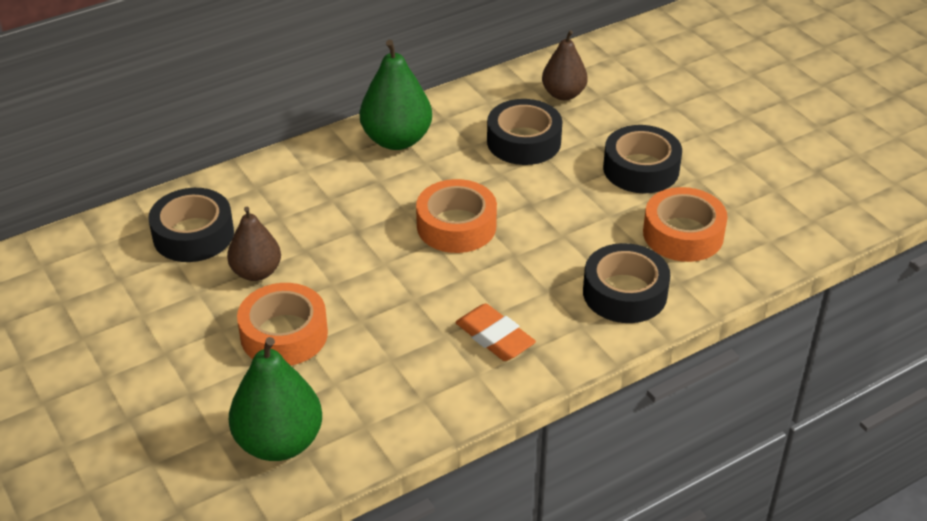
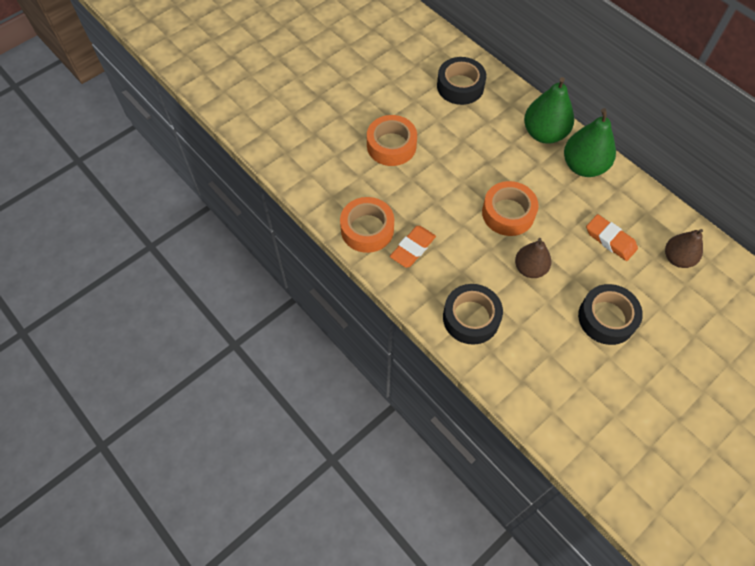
camera: 80 degrees right, 20 degrees up
brown pear [227,207,281,281] -> brown pear moved to [515,238,551,278]
green pear [229,337,322,461] -> green pear moved to [524,77,574,144]
black tape [487,99,562,165] -> orange eraser [586,214,638,261]
orange tape [643,187,728,262] -> orange tape moved to [340,197,394,253]

